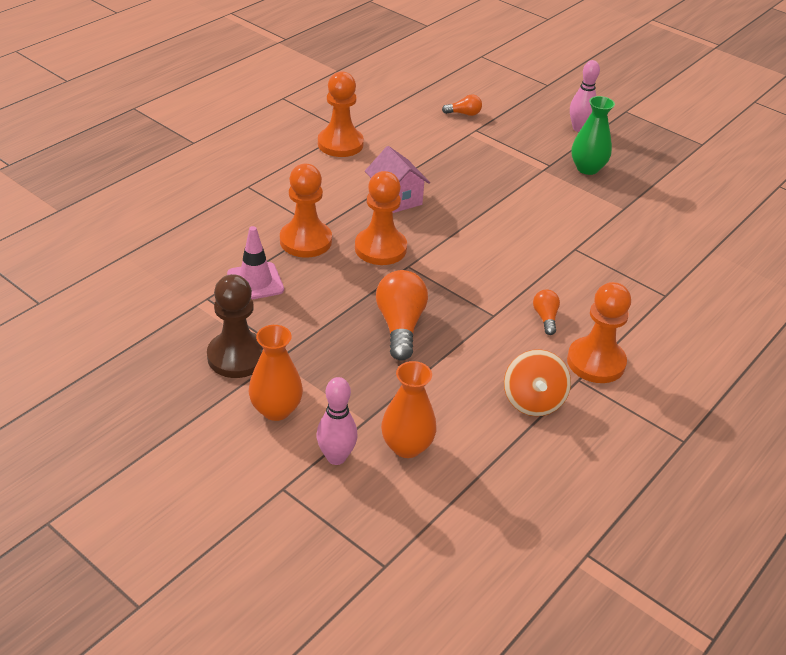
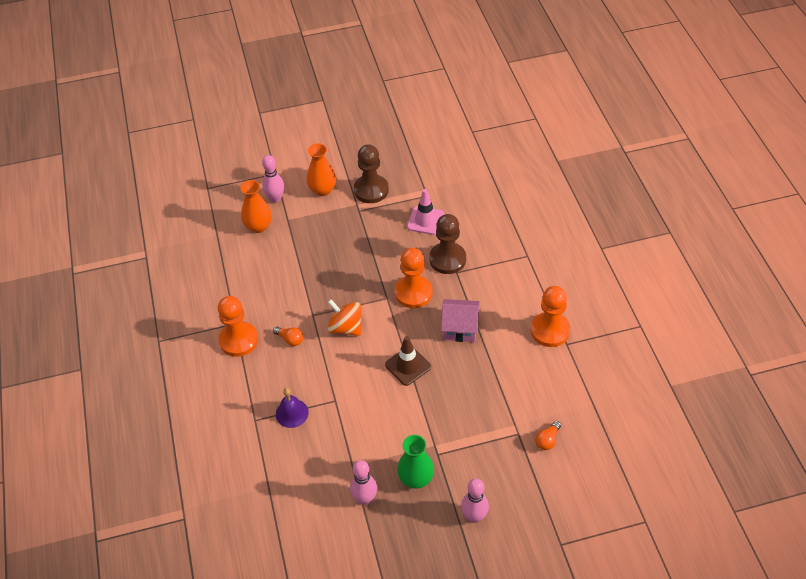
camera: 130 degrees right, 10 degrees up
orange pawn [280,164,332,258] -> brown pawn [429,214,466,274]
orange light bulb [376,270,428,361] -> none
orange spinning top [504,349,571,416] -> orange spinning top moved to [328,299,361,336]
none -> purple bell [276,388,309,428]
none -> pink bowling pin [350,460,377,505]
none -> brown traffic cone [385,336,431,386]

